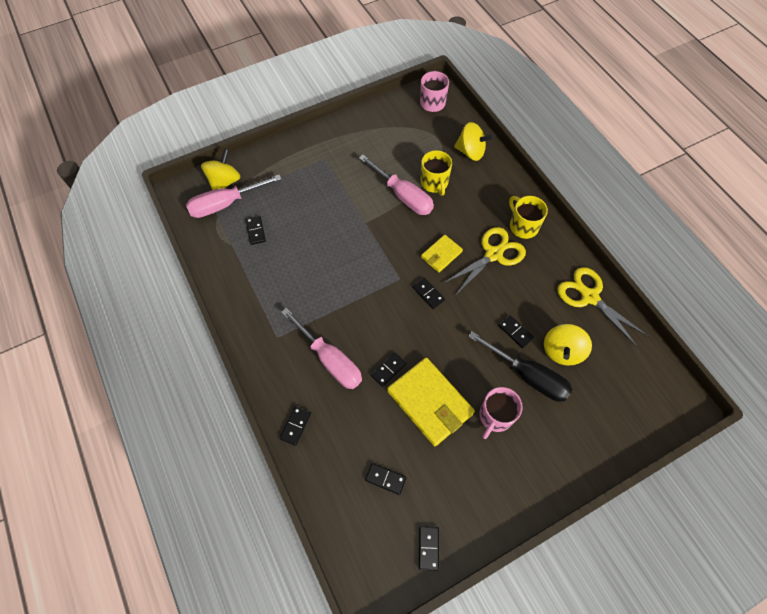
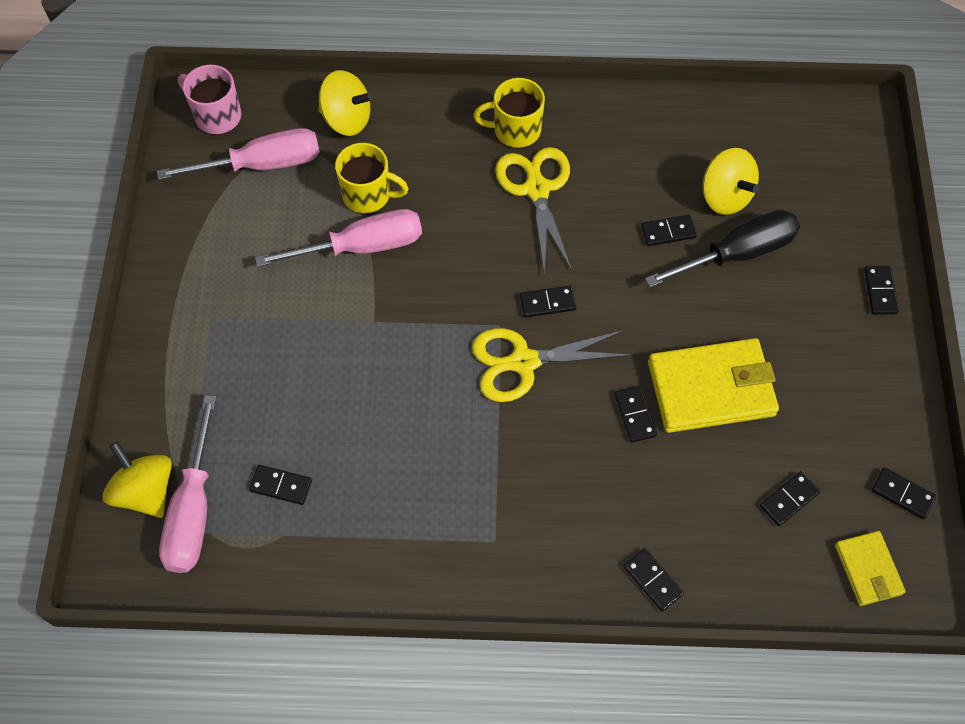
camera: 60 degrees left, 0 degrees up
pink screwdriver [281,308,362,389] -> pink screwdriver moved to [157,128,320,180]
yellow wallet [421,235,463,272] -> yellow wallet moved to [835,531,906,606]
yellow spinning top [454,122,494,161] -> yellow spinning top turned 60 degrees clockwise [318,70,373,136]
pink mug [479,387,523,439] -> none
yellow scissors [557,267,648,347] -> yellow scissors moved to [472,328,633,402]
none -> black domino [864,266,899,315]

